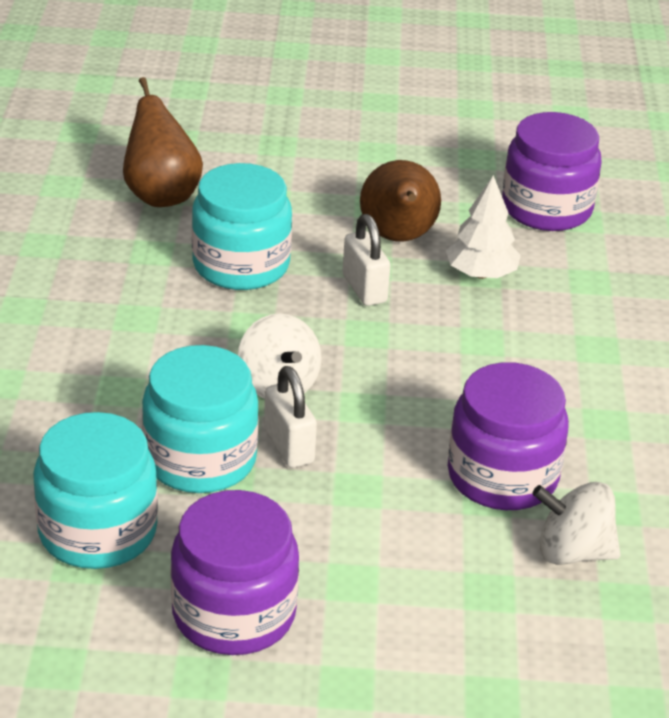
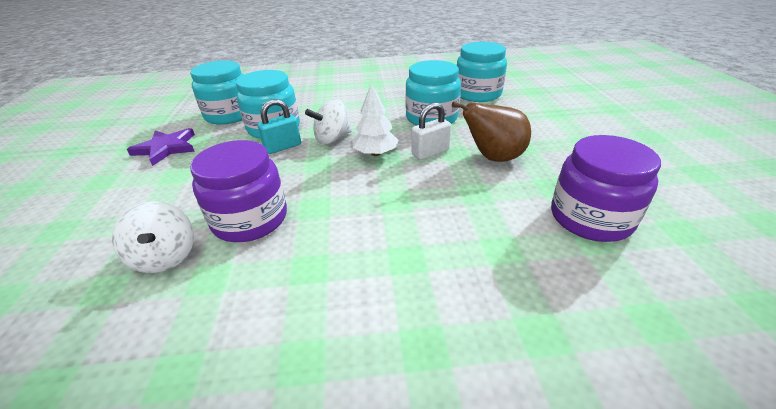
camera: 85 degrees right, 0 degrees up
brown pear [123,77,203,207] -> turquoise jar [457,42,507,102]
purple jar [170,490,299,655] -> purple star [127,128,195,166]
white padlock [264,366,317,468] -> turquoise padlock [258,99,301,154]
white tree [446,175,521,279] -> white tree moved to [352,83,399,156]
white spinning top [532,482,621,565] -> white spinning top turned 150 degrees clockwise [112,201,194,273]

